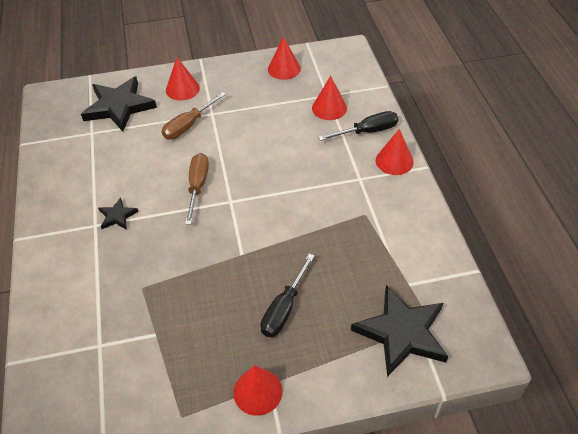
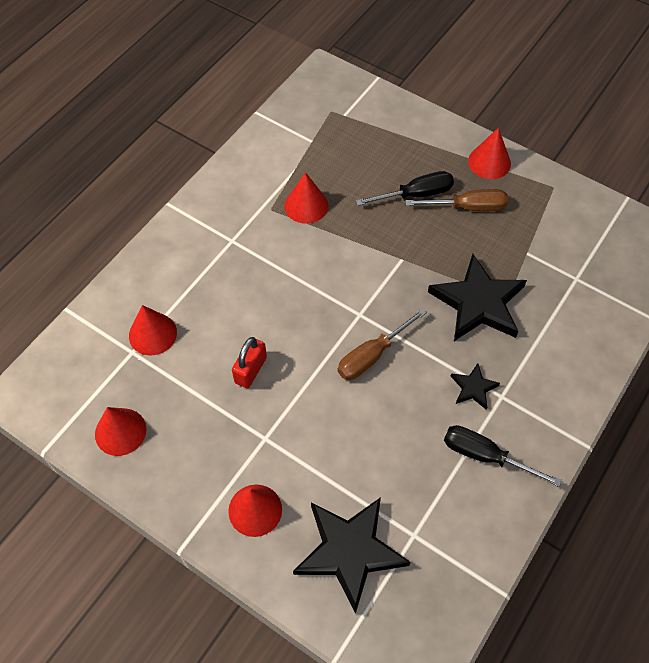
camera: 135 degrees left, 10 degrees up
brown screwdriver [162,92,226,140] -> brown screwdriver moved to [405,189,508,211]
black screwdriver [318,111,398,141] -> black screwdriver moved to [444,425,562,487]
black star [351,285,448,377] -> black star moved to [428,254,527,341]
red cone [376,129,414,175] -> red cone moved to [285,172,328,224]
none -> red padlock [232,337,267,388]

